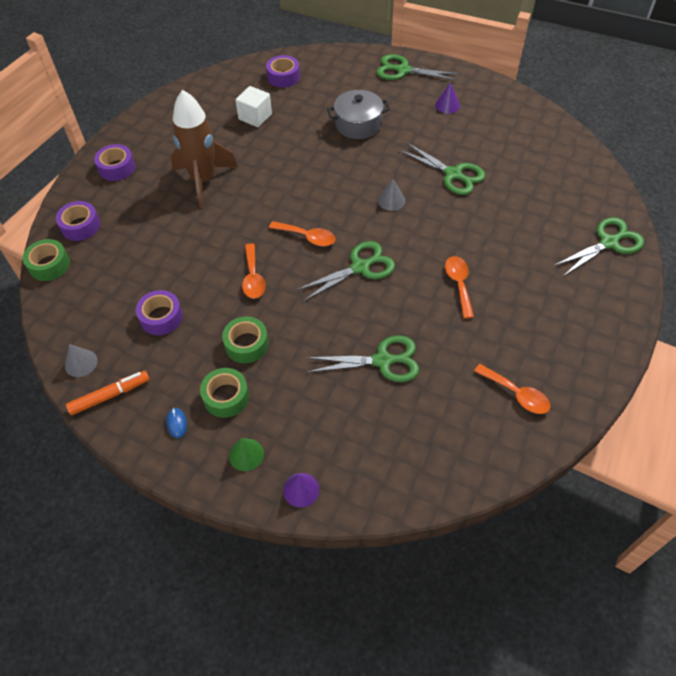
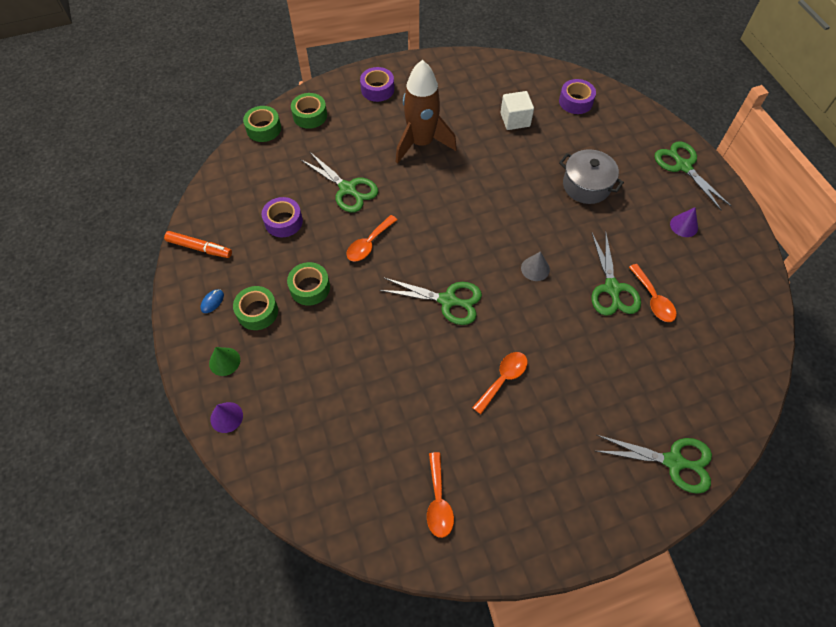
camera: 45 degrees right, 5 degrees up
purple tape [56,201,100,241] -> green tape [291,93,327,129]
grey cone [65,344,98,377] -> none
orange spoon [269,221,336,246] -> orange spoon moved to [629,264,677,322]
green scissors [306,336,419,382] -> green scissors moved to [300,151,378,212]

